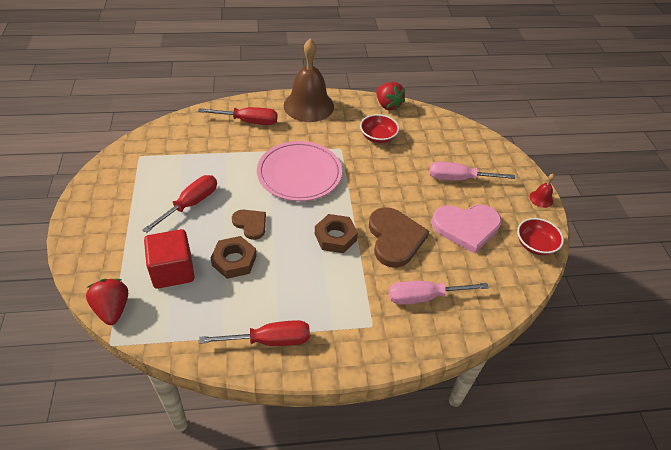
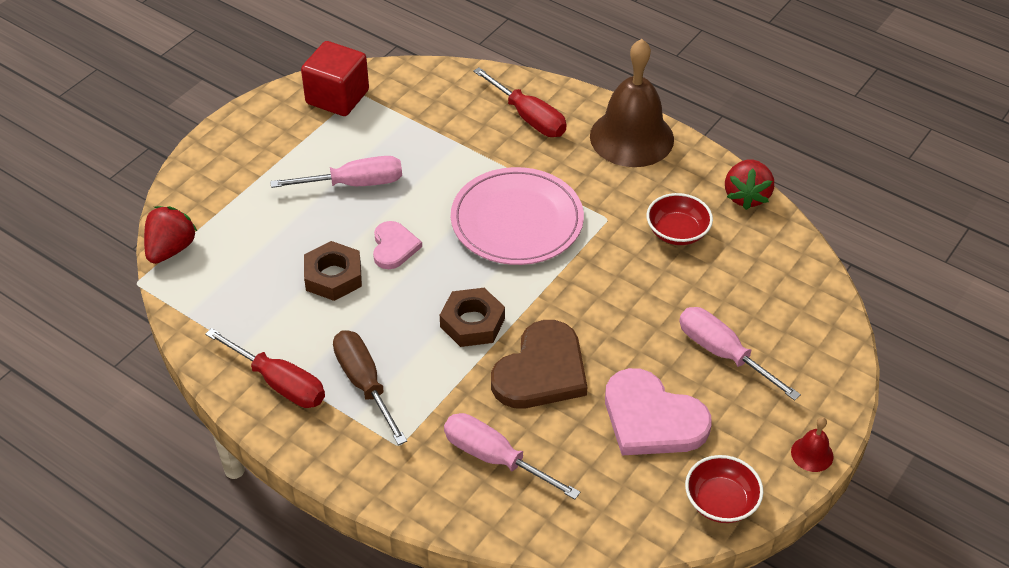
camera: 45 degrees right, 0 degrees up
red screwdriver [142,175,217,233] -> pink screwdriver [270,156,402,188]
red cube [144,229,194,289] -> red cube moved to [301,41,369,116]
brown heart [232,210,266,240] -> pink heart [373,221,422,269]
none -> brown screwdriver [333,330,407,445]

